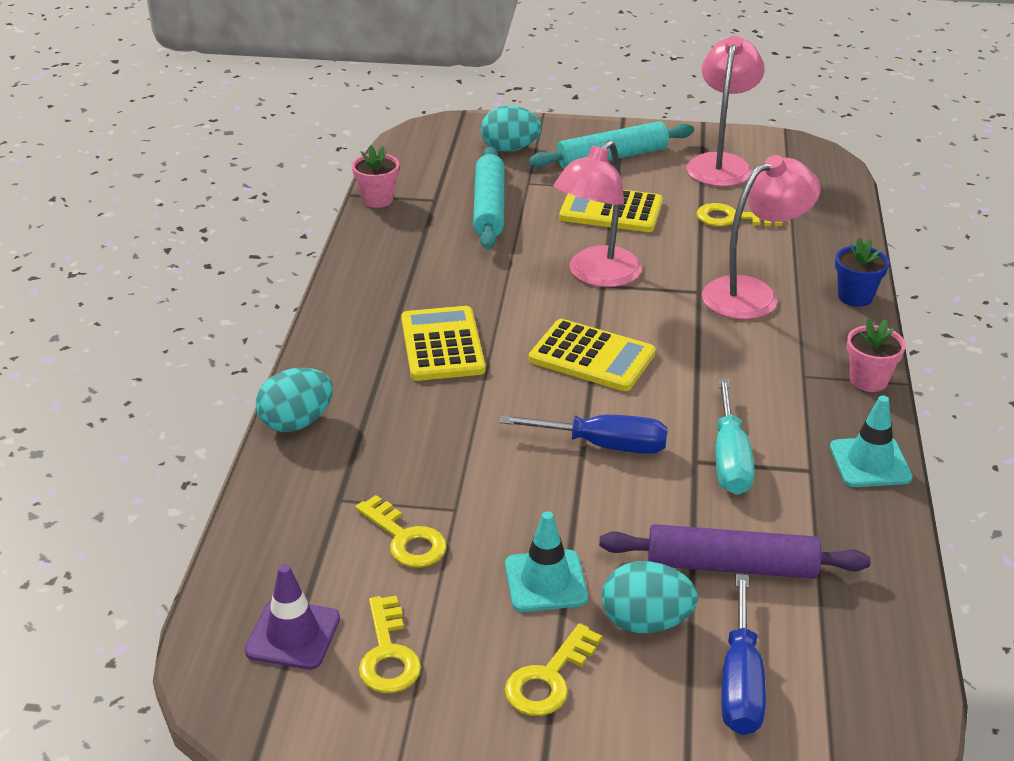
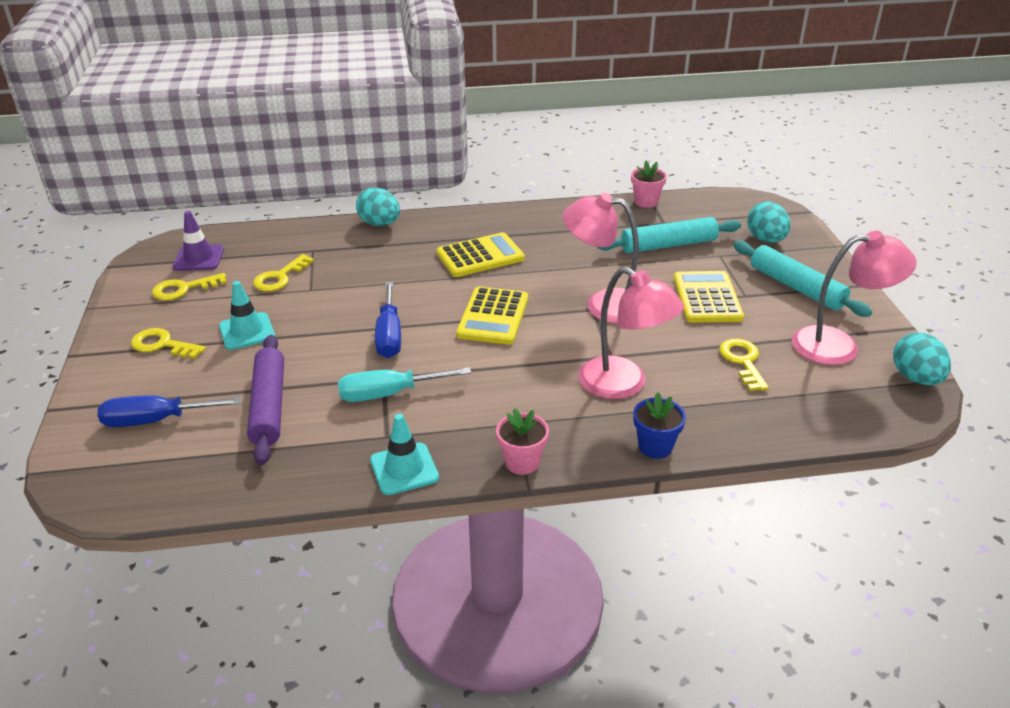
camera: 75 degrees right, 0 degrees up
turquoise egg [601,561,698,633] -> turquoise egg moved to [893,332,951,385]

